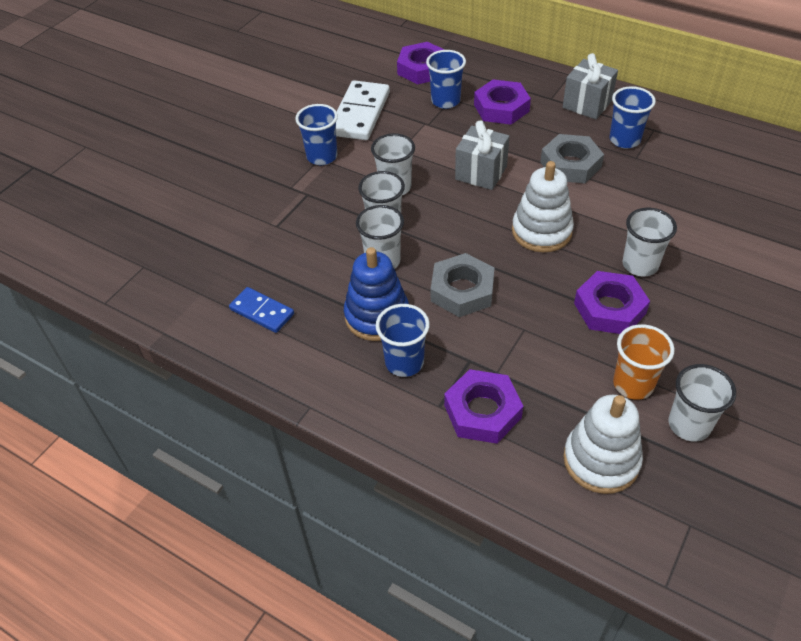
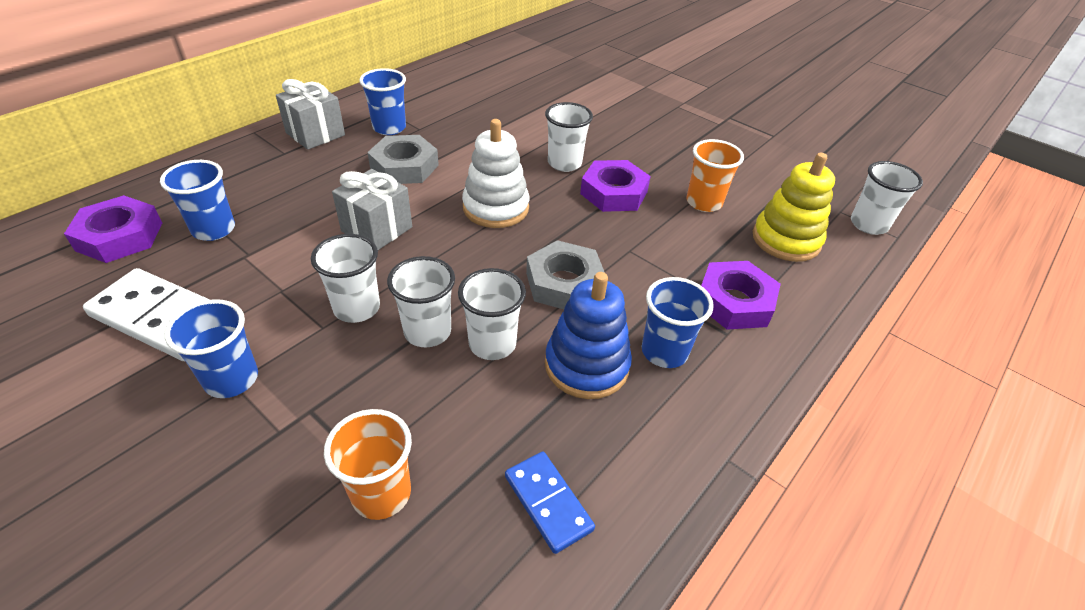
camera: 85 degrees left, 5 degrees down
blue domino [229,287,294,333] -> blue domino turned 75 degrees counterclockwise [505,452,595,554]
purple nut [474,79,531,125] -> none
white stacking toy [563,395,643,494] -> yellow stacking toy [753,153,835,262]
white cup [668,364,736,441] -> white cup moved to [851,161,923,235]
none -> orange cup [324,409,412,520]

